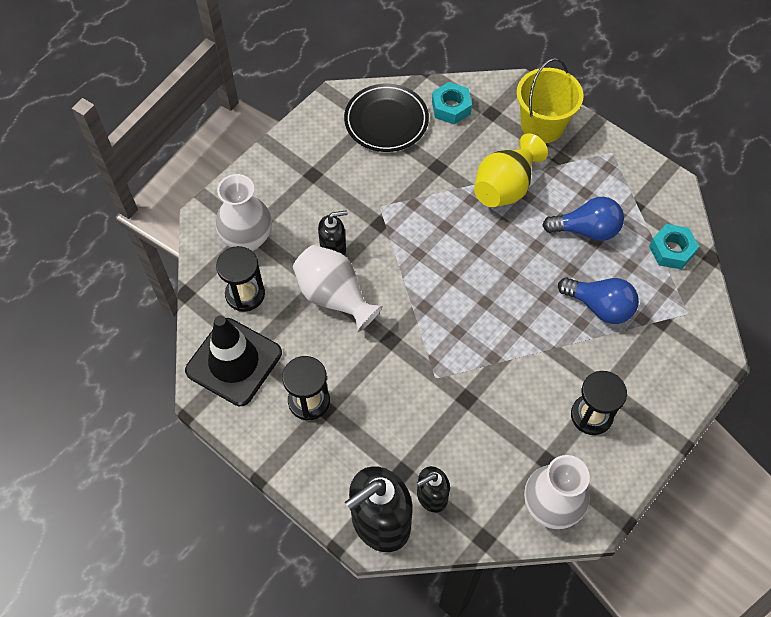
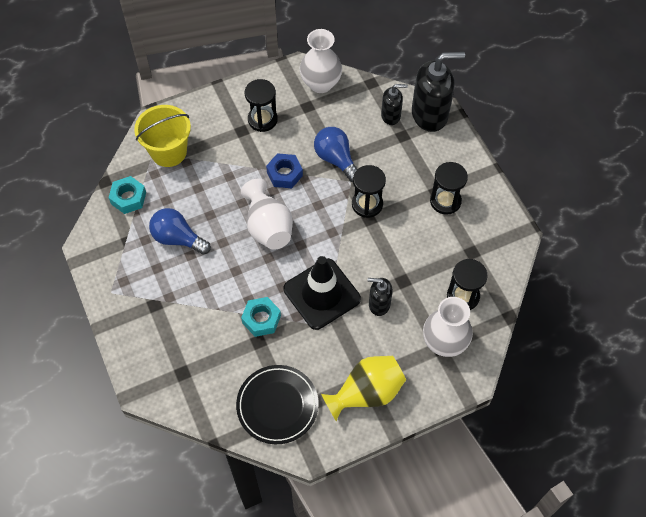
camera: 155 degrees left, 0 degrees up
black traffic cone [185,315,282,406] -> black traffic cone moved to [284,256,361,330]
white vase [293,245,383,333] -> white vase moved to [241,179,293,250]
turquoise nut [432,82,472,125] -> turquoise nut moved to [241,297,281,337]
yellow vase [474,133,548,207] -> yellow vase moved to [321,356,406,421]
yellow bucket [516,58,584,143] -> yellow bucket moved to [134,105,191,167]
blue light bulb [558,277,639,324] -> blue light bulb moved to [314,127,358,182]
none -> blue nut [266,153,303,188]
none -> black hourglass [352,165,386,218]

